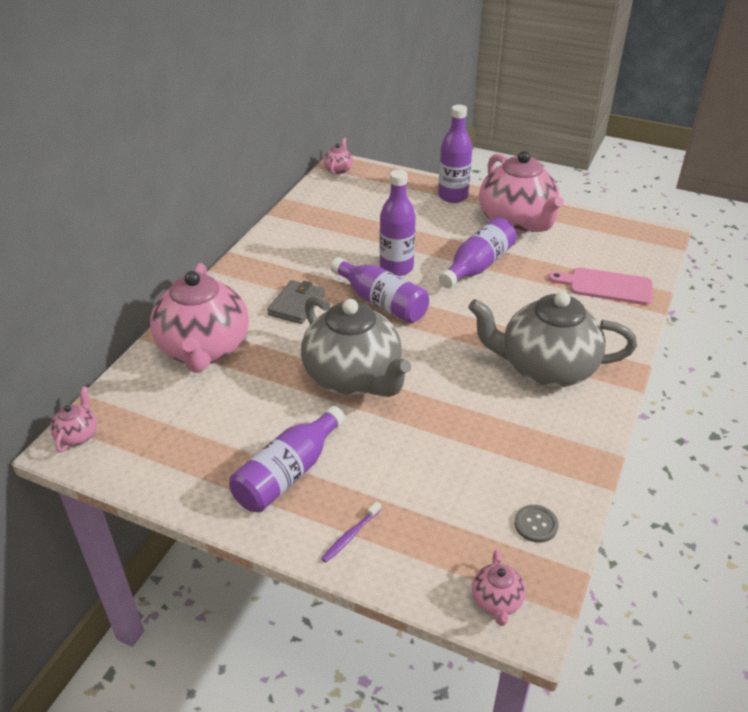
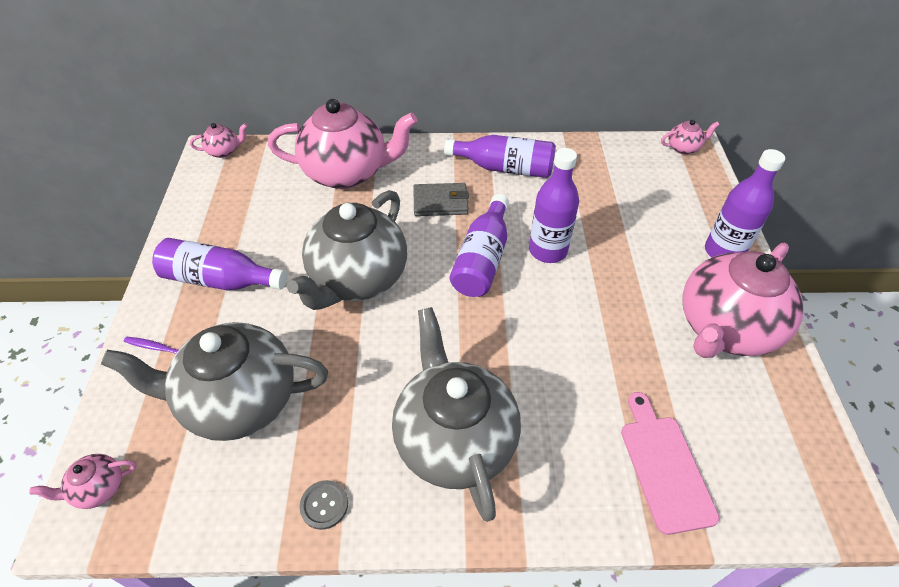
camera: 65 degrees right, 10 degrees up
pink teapot [150,263,249,373] -> pink teapot turned 150 degrees counterclockwise [268,99,417,189]
purple bottle [439,217,517,288] -> purple bottle moved to [444,135,556,178]
grey button [515,505,558,543] -> grey button moved to [299,480,348,530]
none -> grey teapot [101,322,328,441]

